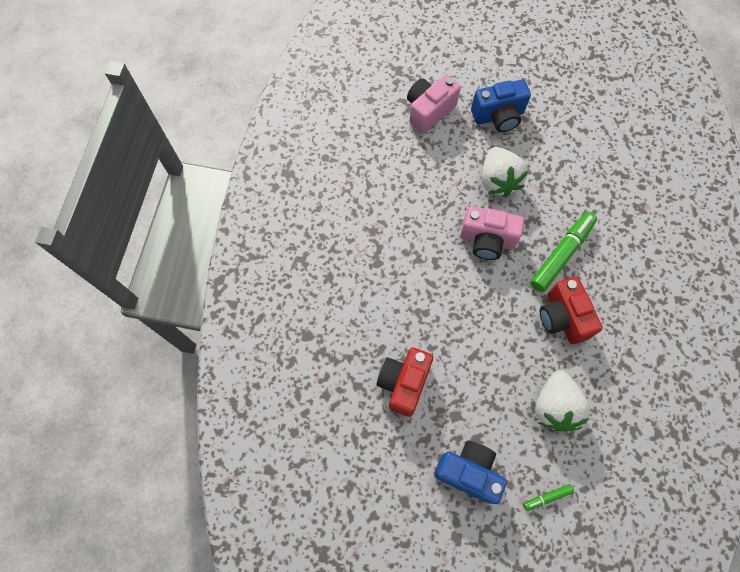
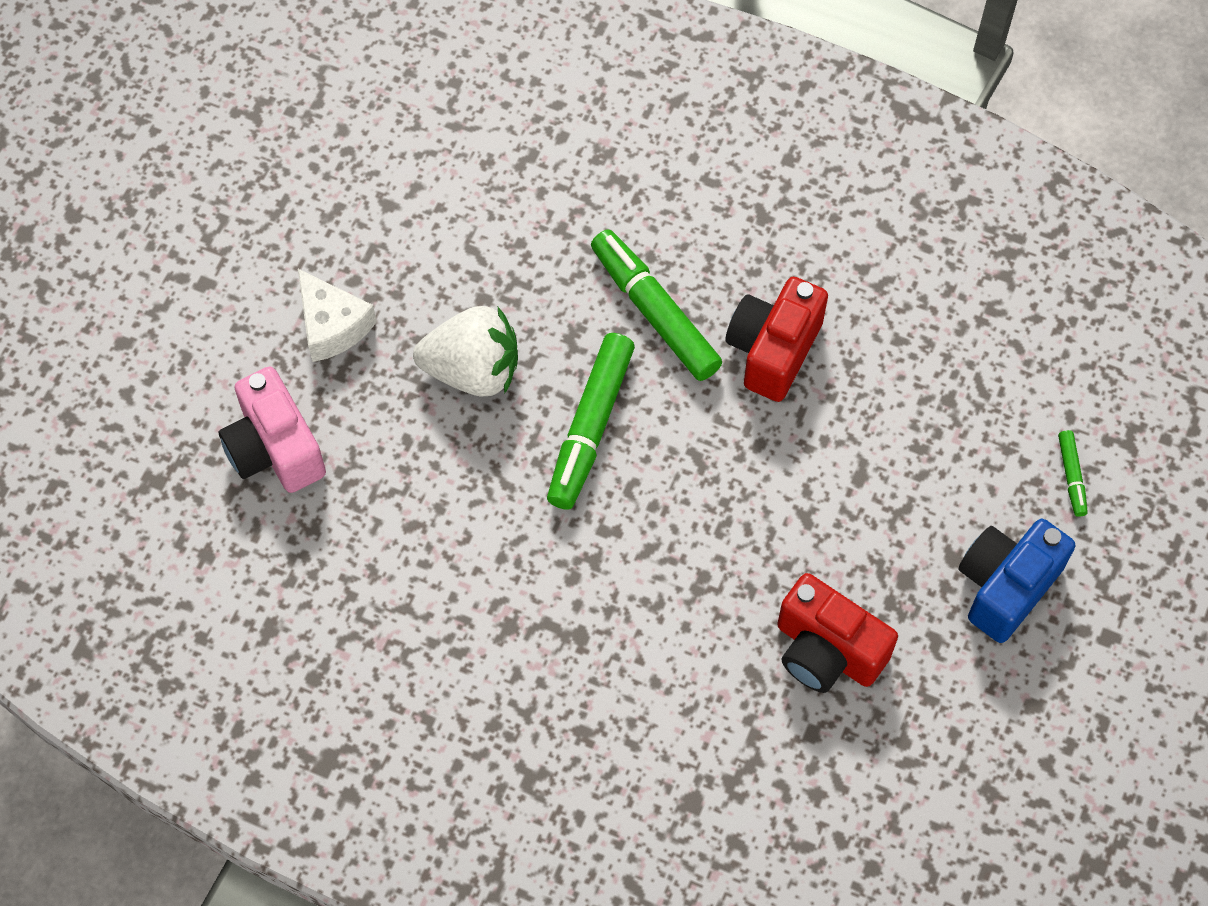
camera: 75 degrees left, 5 degrees down
pink camera [460,206,524,260] -> green marker [547,333,635,510]
blue camera [471,79,531,132] -> white cheese [298,269,376,362]
white strawberry [535,370,591,431] -> none
red camera [540,276,602,344] -> red camera turned 120 degrees clockwise [725,277,828,402]

